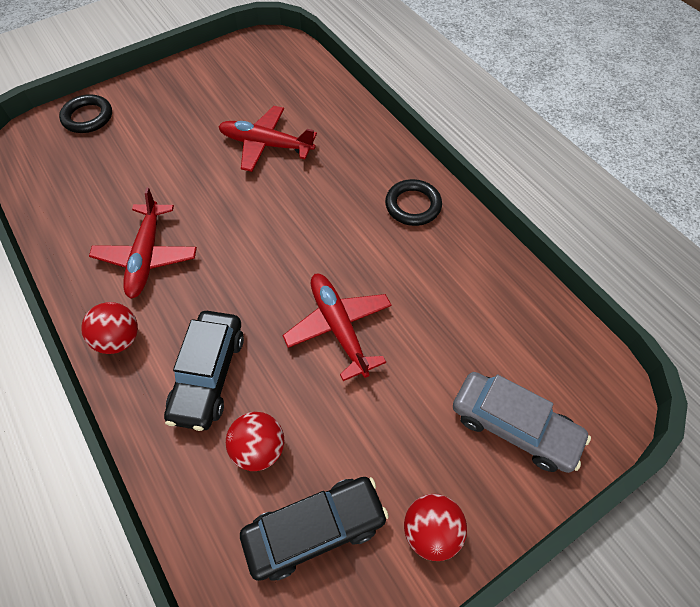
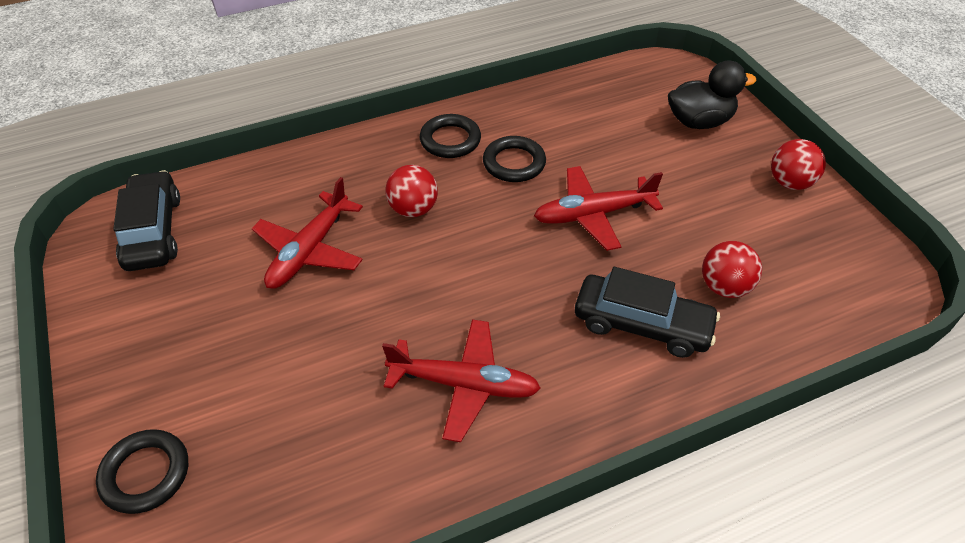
camera: 80 degrees left, 10 degrees down
red ball [81,302,138,354] -> red ball moved to [385,165,438,217]
black car [240,477,389,581] -> black car moved to [113,170,180,271]
grey car [453,372,591,473] -> black duck [668,61,757,129]
none -> black ring [483,136,546,182]

